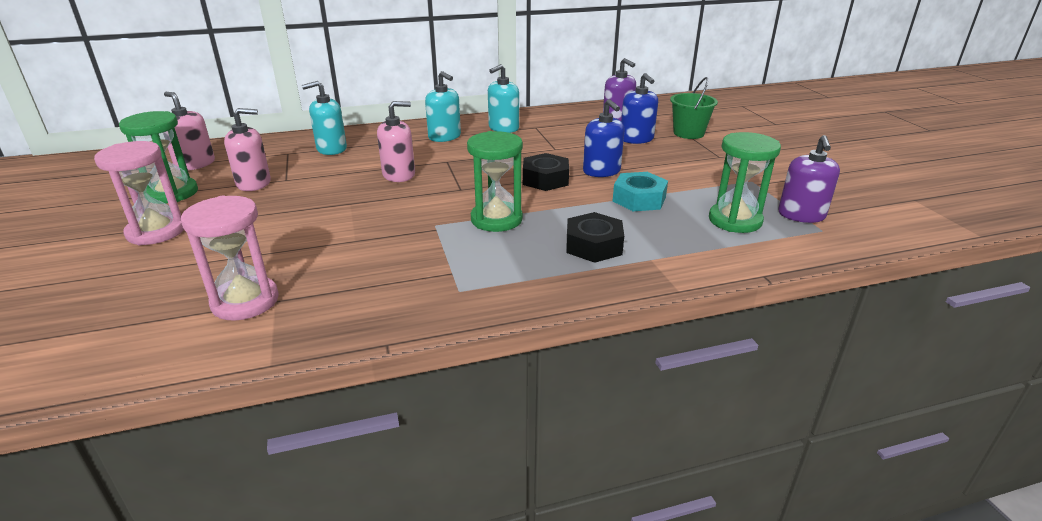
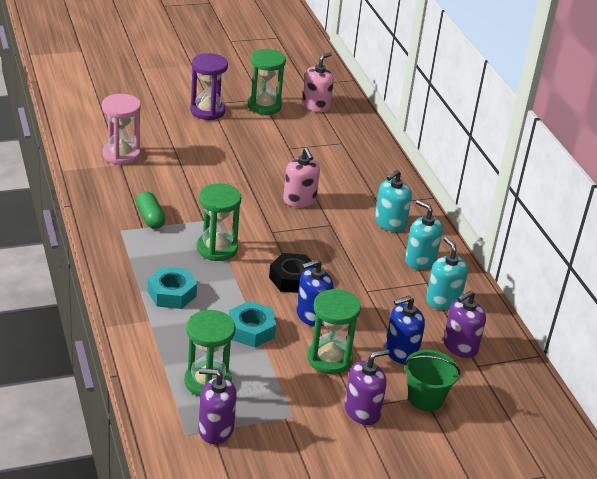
camera: 85 degrees right, 5 degrees up
pink hourglass [94,141,184,245] -> purple hourglass [190,53,228,120]
pink soap dispenser [224,108,271,191] -> none
turquoise soap dispenser [302,81,347,155] -> turquoise soap dispenser moved to [426,237,468,310]
black nut [566,212,624,263] -> turquoise nut [148,267,197,309]
none -> green capsule [136,191,165,229]
none -> green hourglass [307,289,361,374]
none -> purple soap dispenser [344,349,390,425]

